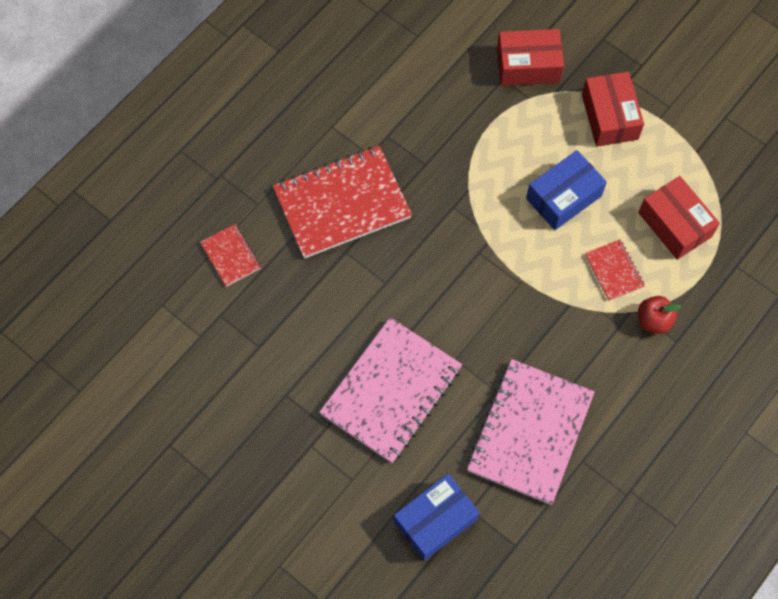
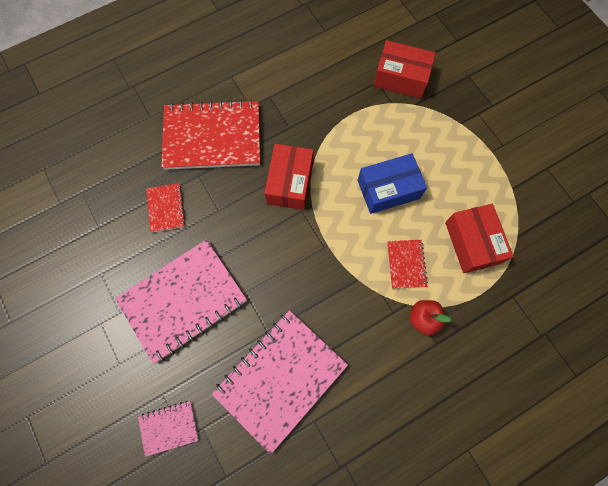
camera: 20 degrees right, 5 degrees up
red notebook [200,224,261,287] -> red notebook moved to [146,183,186,232]
blue box [394,474,480,561] -> pink notebook [138,401,199,457]
red box [582,71,644,147] -> red box moved to [264,144,314,210]

